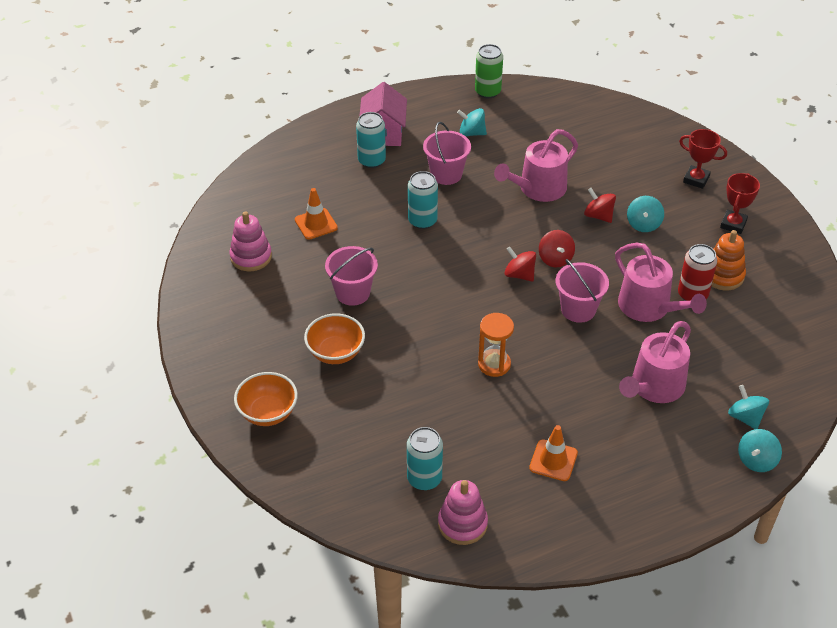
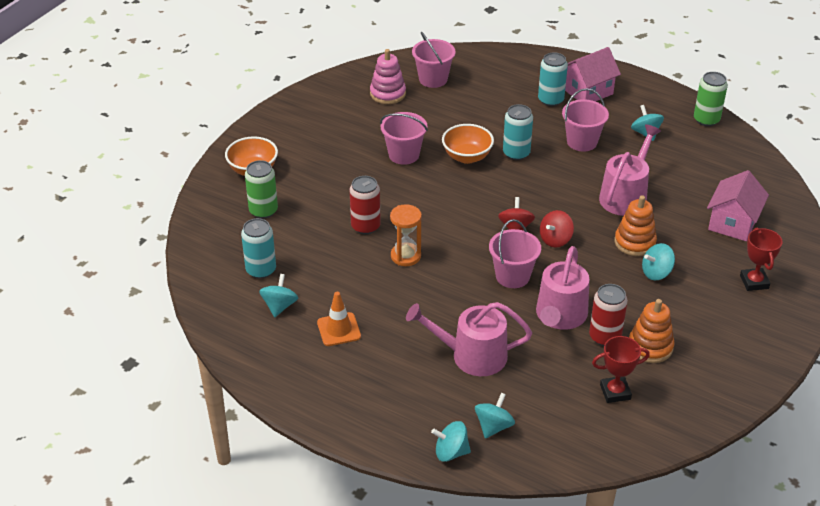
camera: 55 degrees right, 5 degrees down
orange traffic cone [295,188,338,240] -> none
orange bowl [304,313,365,364] -> orange bowl moved to [442,124,494,164]
pink stacking toy [438,480,488,545] -> none
pink watering can [494,129,578,202] -> pink watering can turned 105 degrees clockwise [599,124,661,216]
red spinning top [584,188,616,223] -> orange stacking toy [615,195,657,256]
red trophy [720,173,760,234] -> red trophy moved to [592,336,650,403]
none -> green can [245,160,278,219]
none -> turquoise spinning top [259,274,298,317]
none -> red can [349,176,381,234]
none -> pink bucket [412,32,456,88]
none -> pink house [707,170,769,241]

